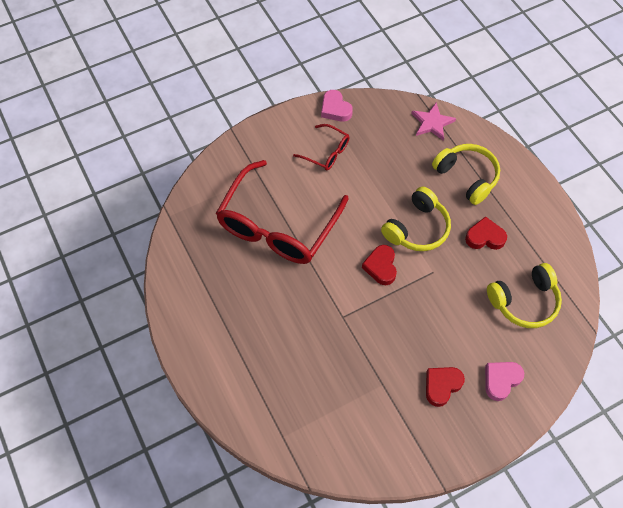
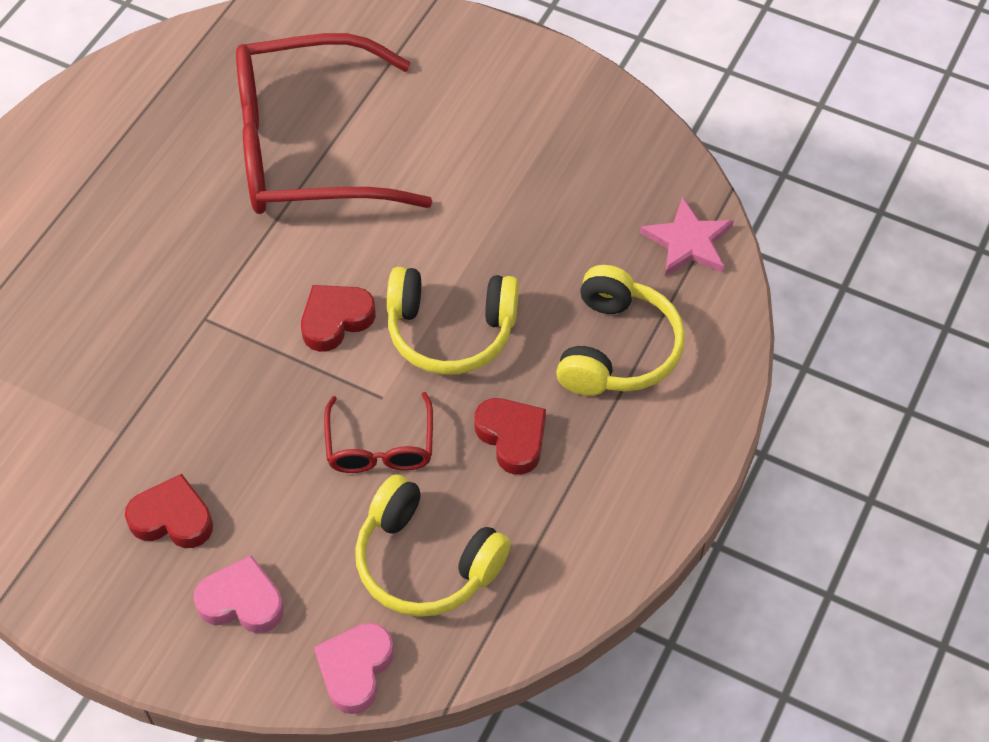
camera: 55 degrees right, 5 degrees down
red glasses [293,124,350,171] -> red glasses moved to [324,392,433,473]
pink heart [321,90,353,122] -> pink heart moved to [314,623,394,714]

